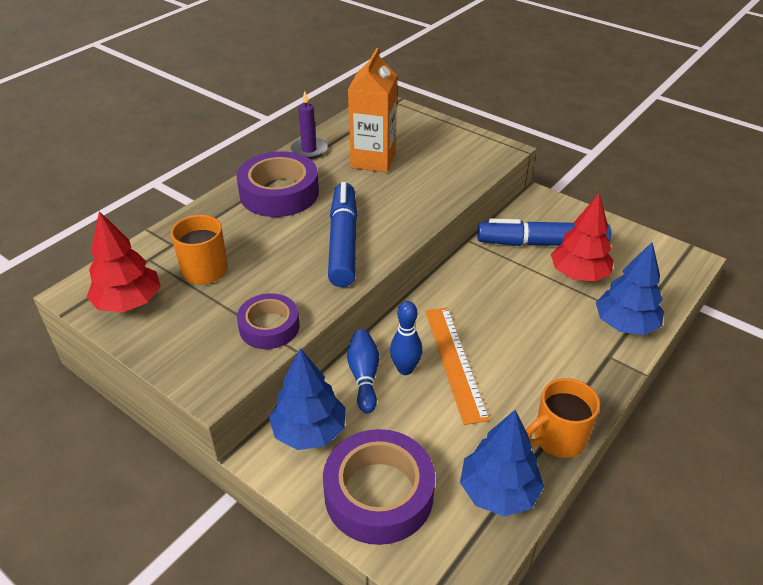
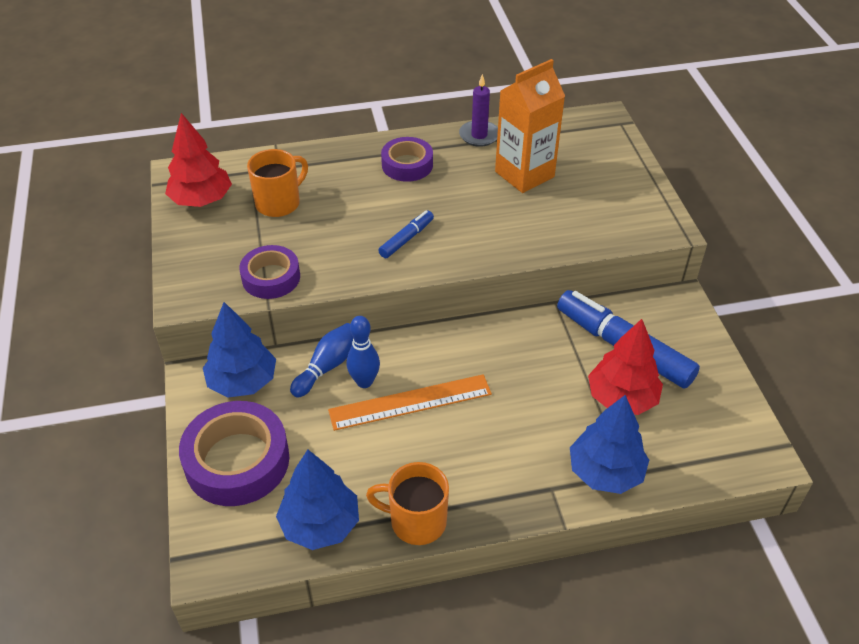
camera: 40 degrees right, 5 degrees up
purple tape [237,151,319,217] -> purple tape [381,137,433,182], size x0.62
blue marker [328,182,358,287] -> blue marker [378,211,434,258], size x0.49
orange ruler [425,307,490,425] -> orange ruler turned 45 degrees clockwise [328,374,492,431]

